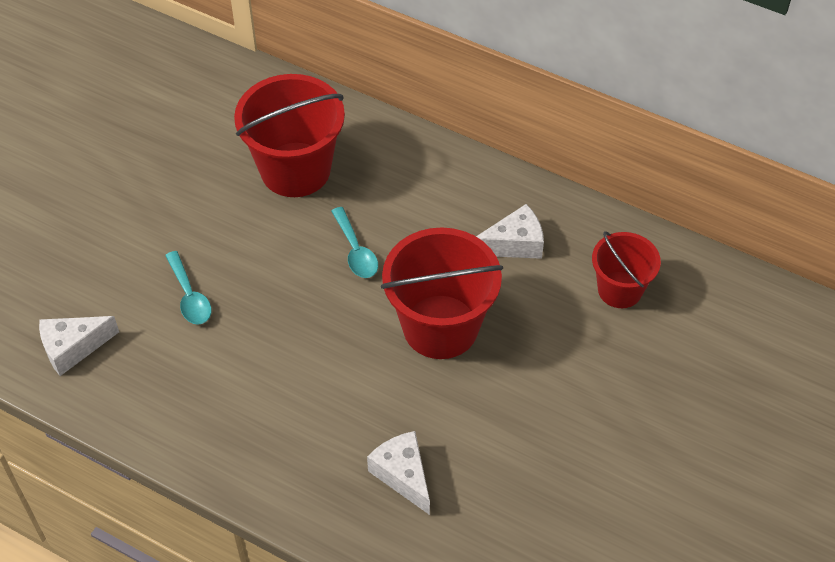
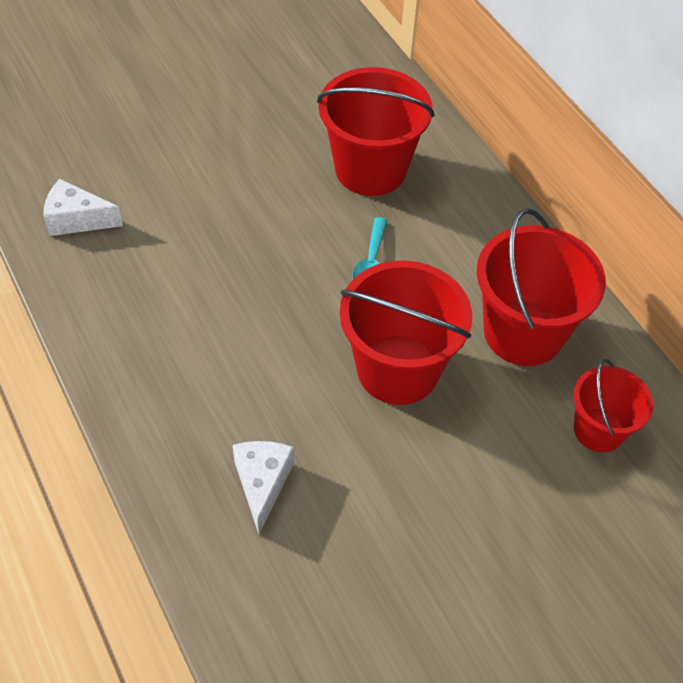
camera: 30 degrees right, 0 degrees up
turquoise spoon [165,251,211,325] -> none
white cheese [476,204,544,259] -> red bucket [477,208,606,366]

